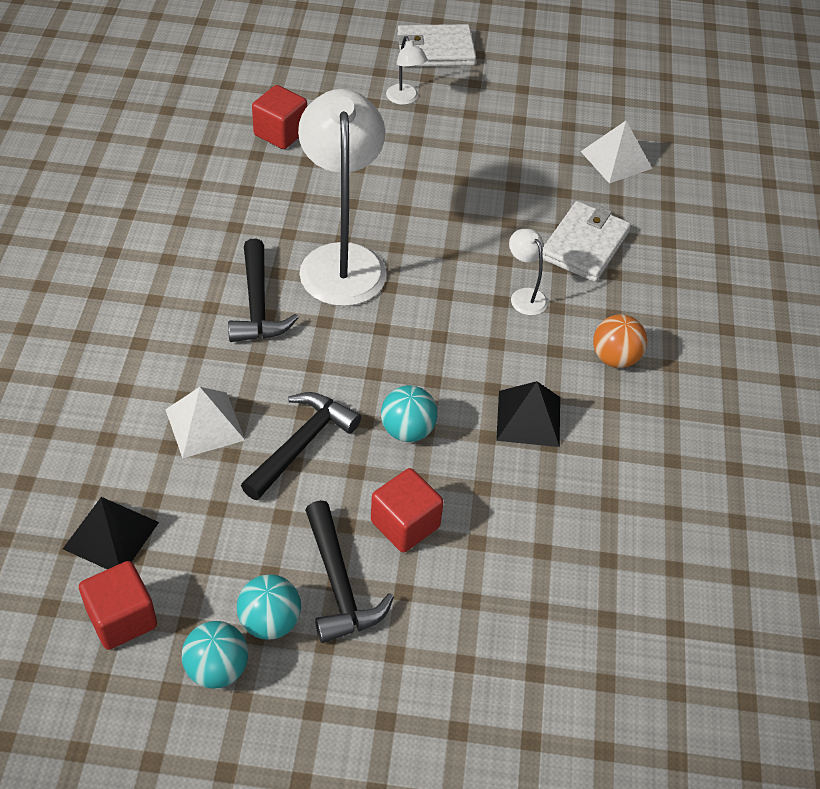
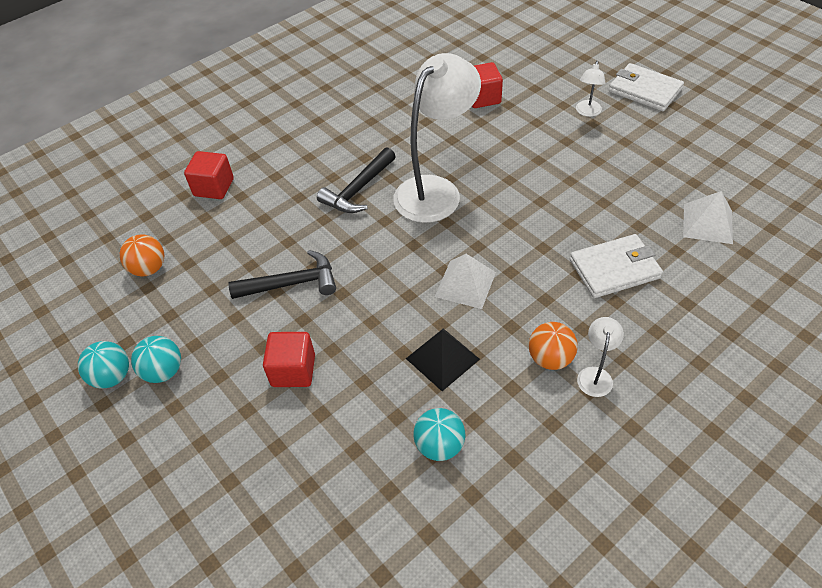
camera: 50 degrees right, 0 degrees up
black pyramid [63,497,159,569] -> orange ball [120,234,164,277]
red cube [79,561,157,650] -> red cube moved to [184,151,234,199]
white pyramid [165,387,245,458] -> white pyramid moved to [435,254,496,309]
black hammer [305,500,394,643] -> none
turquoise ball [381,385,438,442] -> turquoise ball moved to [413,408,465,461]
white lamp [509,229,548,315] -> white lamp moved to [577,317,624,397]

